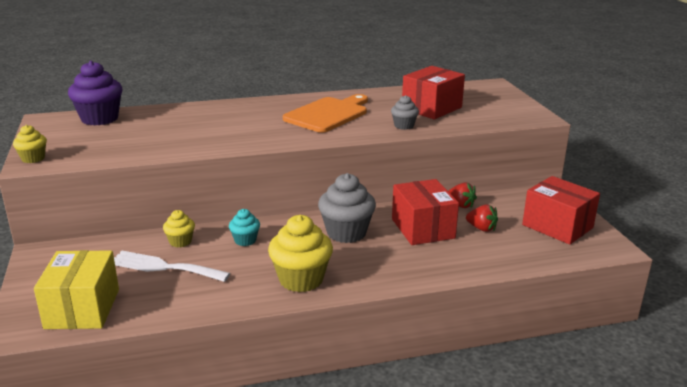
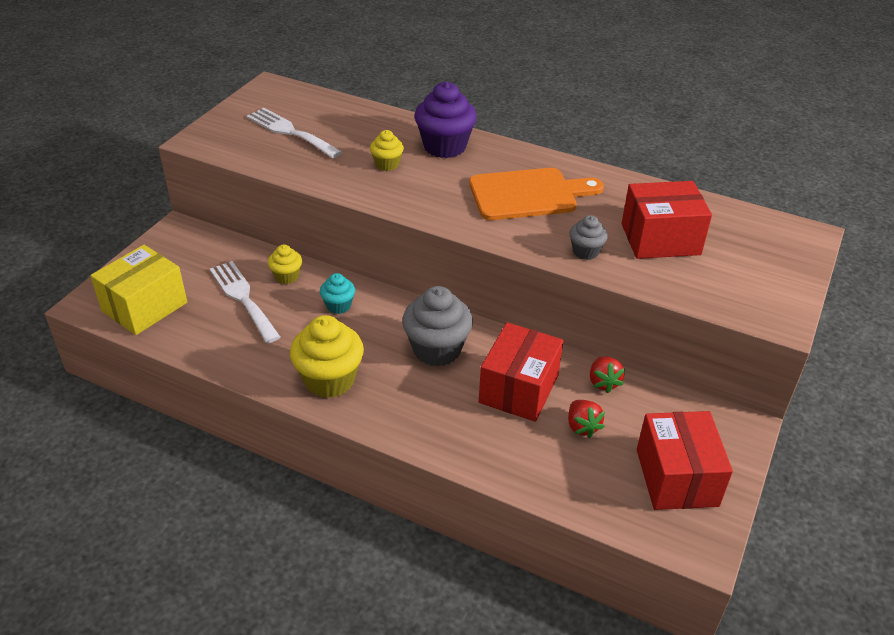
camera: 40 degrees right, 15 degrees up
yellow cupcake [13,125,47,163] -> yellow cupcake moved to [370,130,404,171]
purple cupcake [68,61,123,126] -> purple cupcake moved to [414,82,477,158]
none -> white fork [247,108,342,158]

